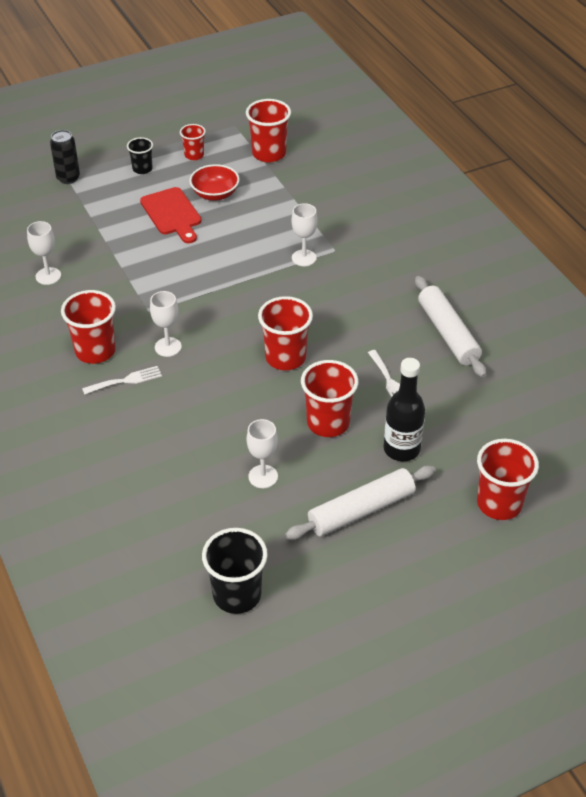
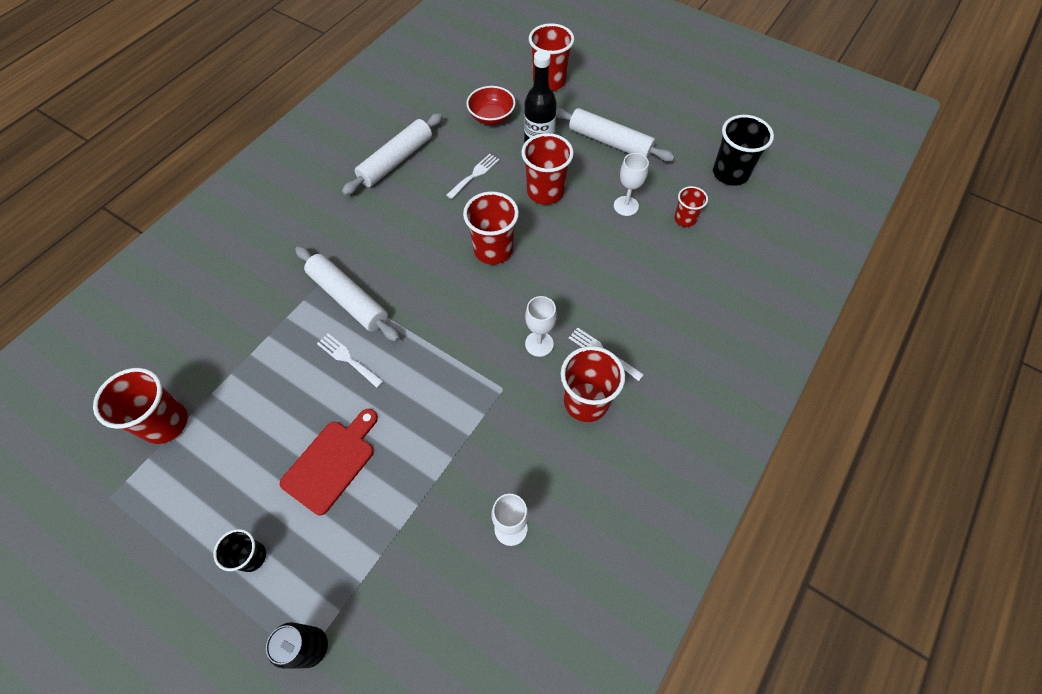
camera: 120 degrees left, 15 degrees up
red cup [180,124,206,160] -> red cup moved to [674,186,708,227]
red bowl [189,164,240,201] -> red bowl moved to [466,86,516,125]
white goblet [291,203,318,266] -> white rolling pin [295,246,400,342]
none -> white fork [317,334,384,388]

